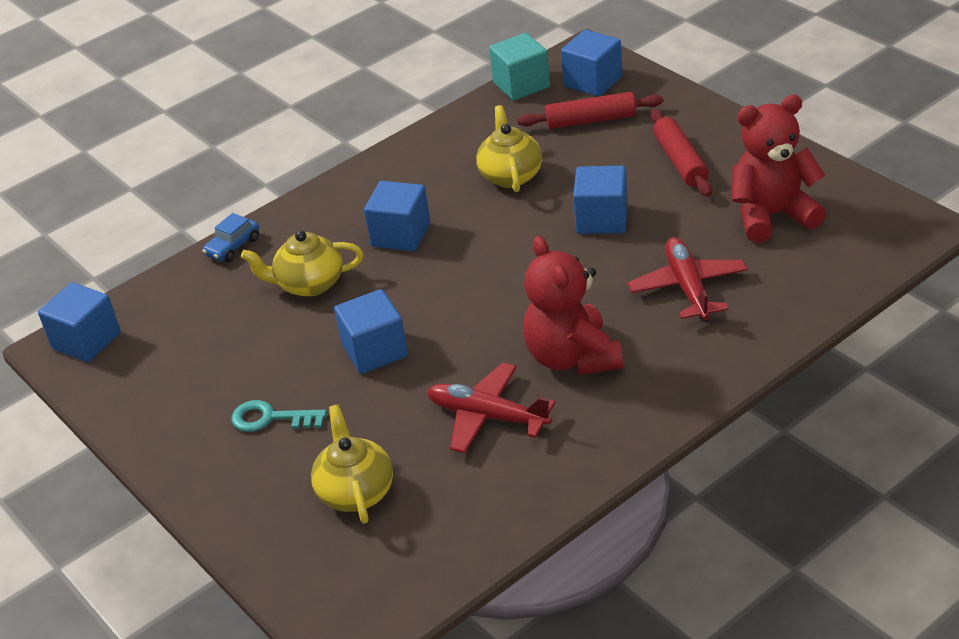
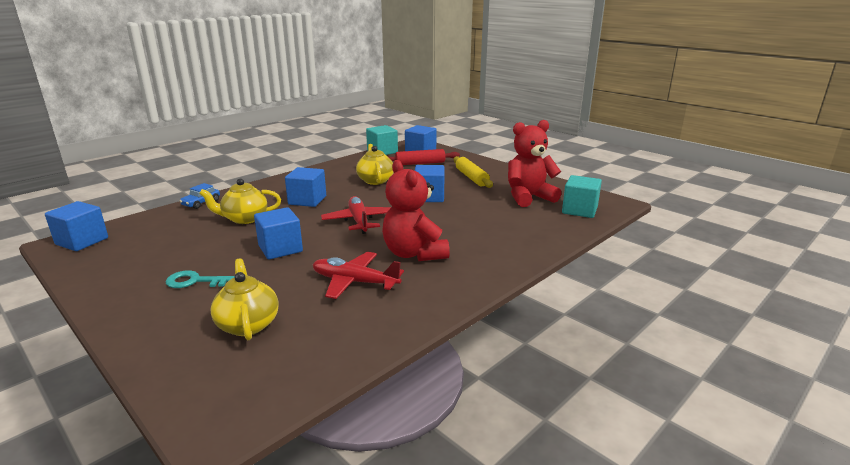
camera: 10 degrees left, 15 degrees down
red plane [627,237,747,320] -> red plane moved to [321,196,391,234]
red rolling pin [650,109,712,197] -> yellow rolling pin [454,156,493,188]
none -> turquoise cube [562,175,602,218]

